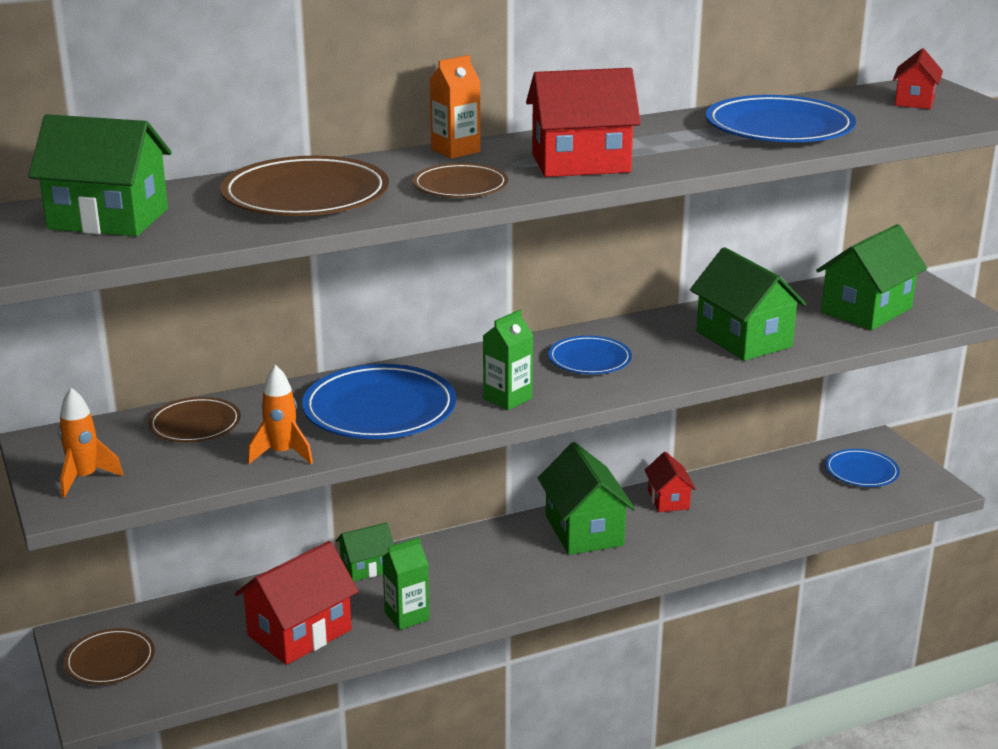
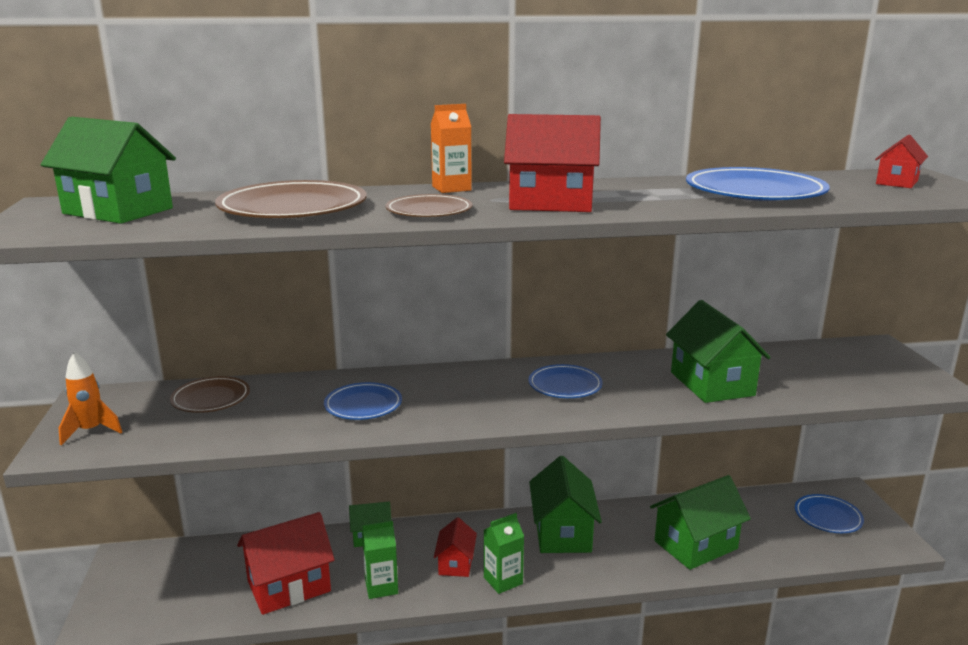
camera: 15 degrees right, 5 degrees down
brown plate [64,628,155,685] -> none
orange rocket [248,365,313,464] -> none
blue plate [302,364,456,439] -> blue plate [324,382,402,420], size x0.58
green carton [483,310,534,410] -> green carton moved to [484,513,524,594]
red house [644,452,696,512] -> red house moved to [434,517,477,577]
green house [816,224,927,330] -> green house moved to [650,475,751,570]

